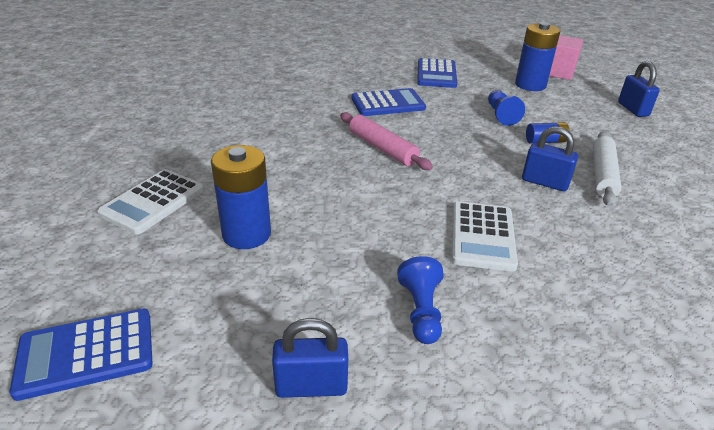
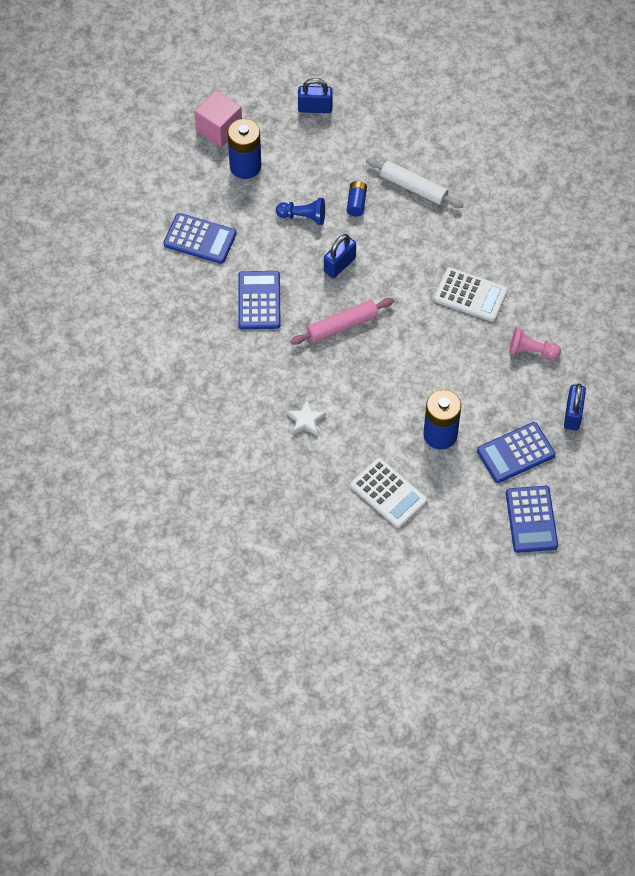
camera: 75 degrees left, 25 degrees up
blue pawn [397,256,444,344] -> pink pawn [509,327,561,359]
blue padlock [522,126,578,191] -> blue padlock moved to [324,234,356,278]
none -> white star [286,400,326,436]
none -> blue calculator [477,422,555,483]

